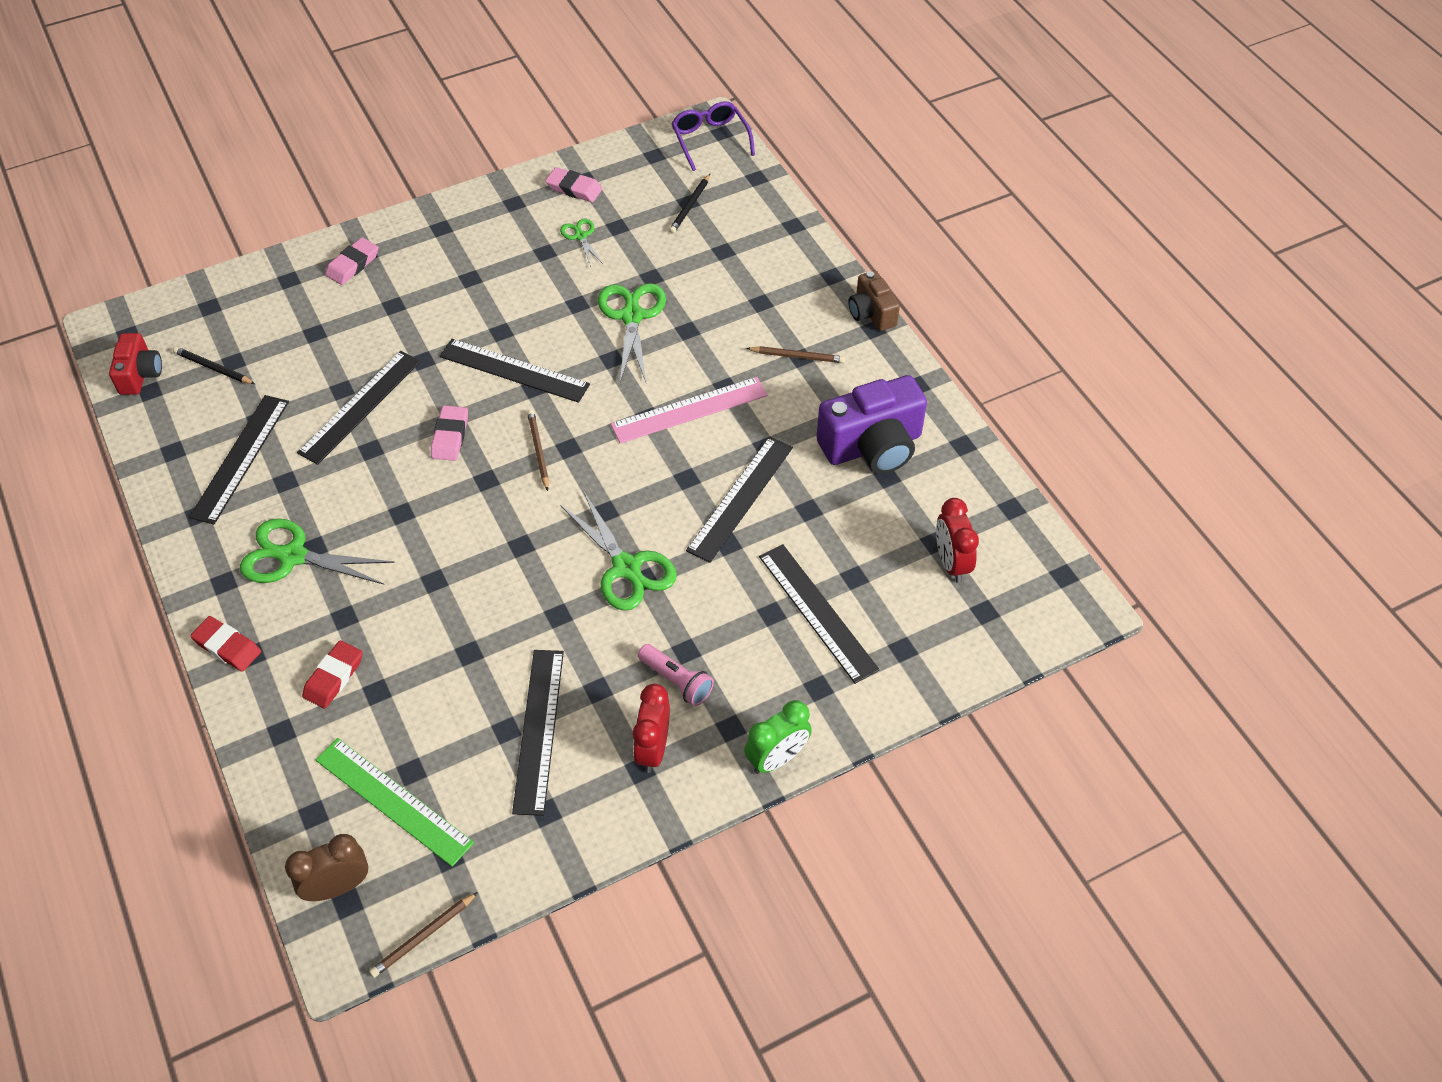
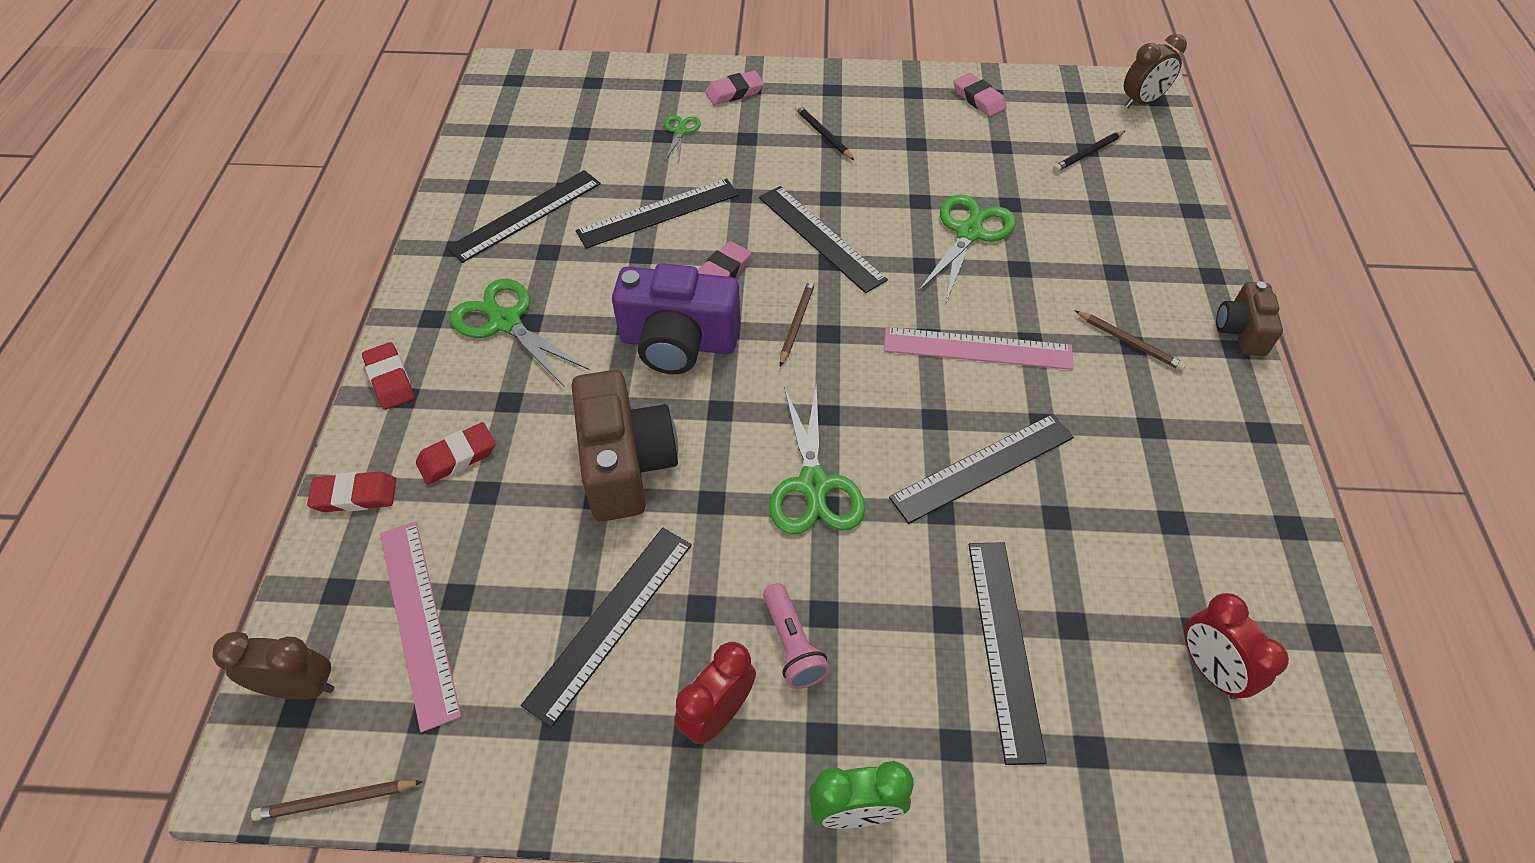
camera: 30 degrees right, 0 degrees up
red camera [109,333,162,395] -> none
black pencil [173,347,255,384] -> black pencil moved to [795,105,854,160]
green ruler [316,738,474,867] -> pink ruler [380,521,461,732]
green scissors [560,219,603,267] -> green scissors moved to [664,115,701,160]
purple glasses [671,101,755,171] -> brown clock [1124,34,1187,108]
purple camera [817,375,927,474] -> purple camera moved to [612,263,740,374]
red clock [936,498,979,583] -> red clock turned 45 degrees counterclockwise [1185,593,1289,699]
none -> red eraser [307,472,396,512]
none -> brown camera [572,370,678,521]

